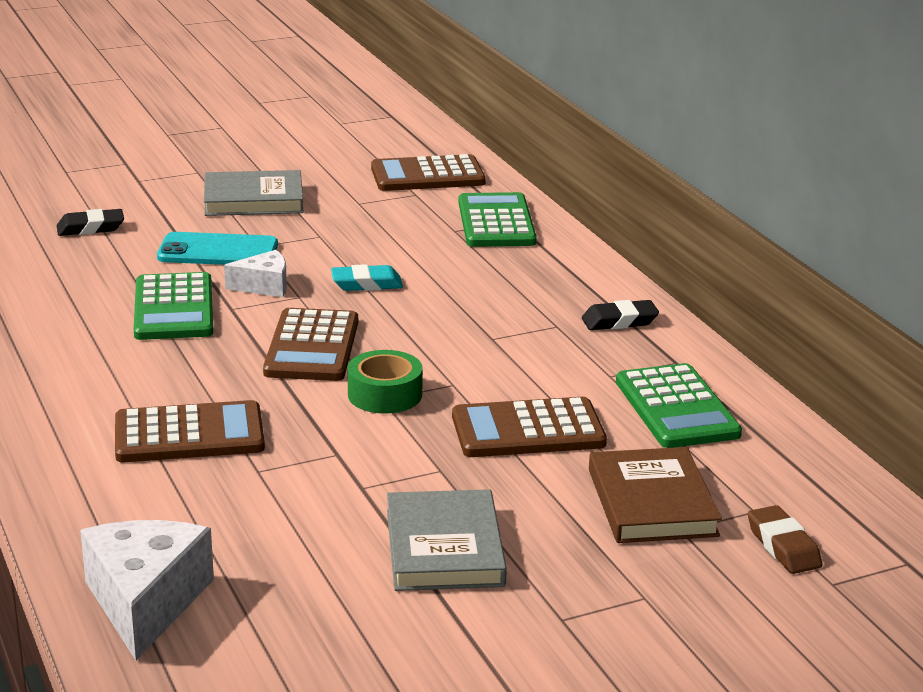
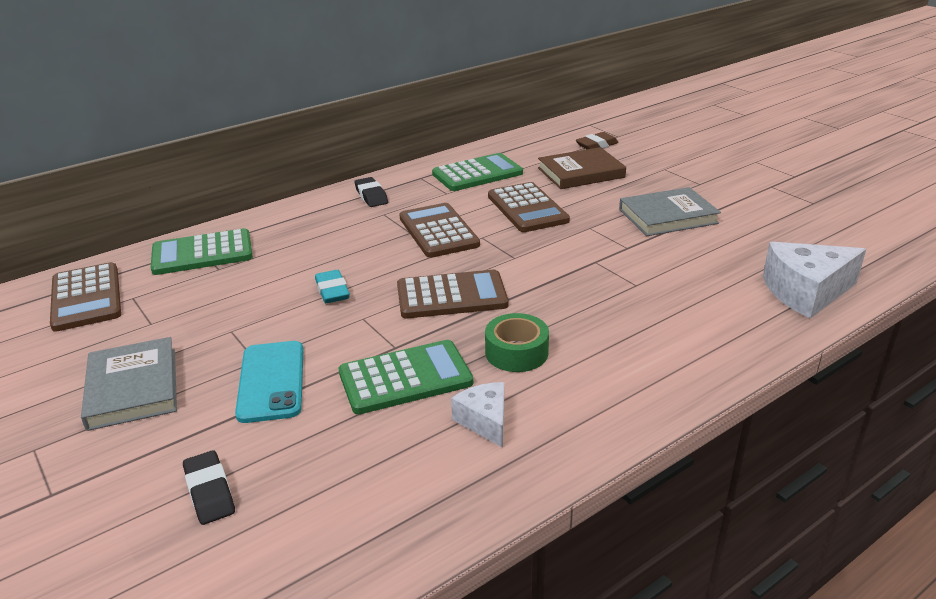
camera: 100 degrees left, 5 degrees up
brown calculator [115,400,265,462] -> brown calculator moved to [399,203,480,258]
white cheese [224,250,287,297] -> white cheese moved to [451,382,504,448]
green tape [347,350,423,414] -> green tape moved to [485,313,549,372]

